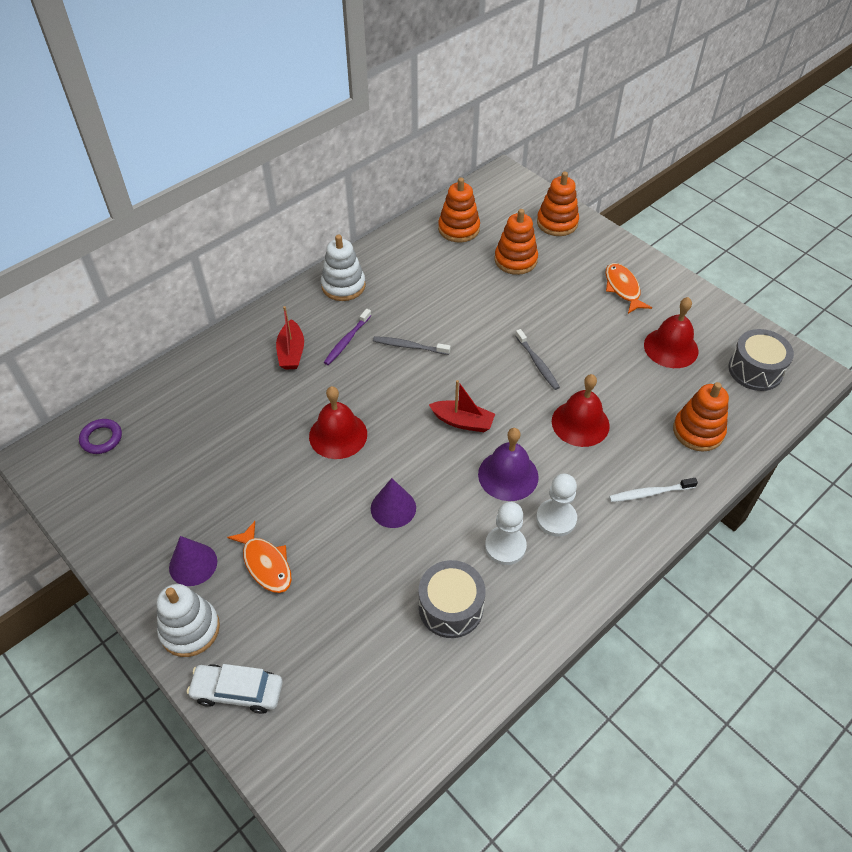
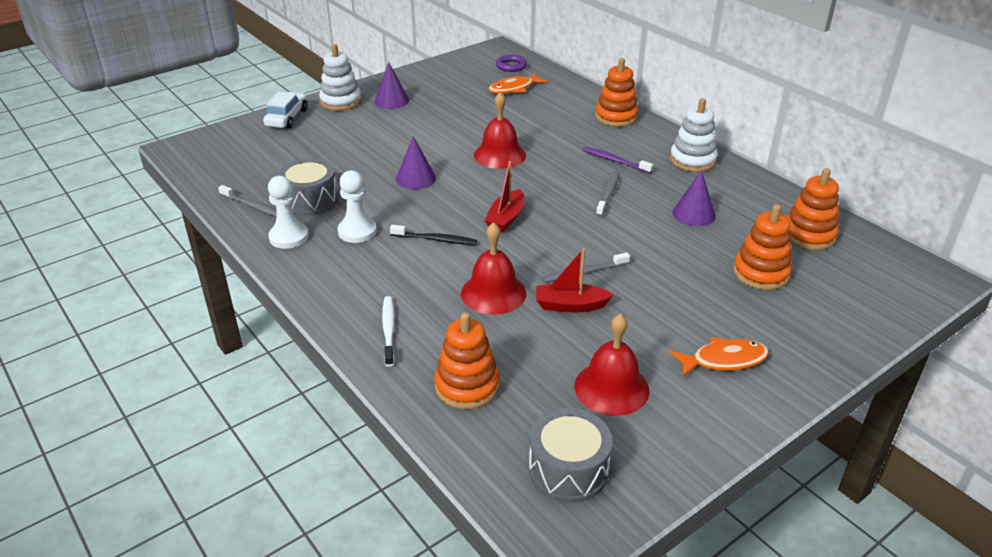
camera: 95 degrees right, 15 degrees down
orange fish [227,521,292,593] -> orange fish moved to [488,73,548,94]
red boat [276,306,304,370] -> red boat moved to [536,248,614,312]
purple bell [478,428,539,501] -> black toothbrush [390,225,477,245]
white pawn [536,473,577,537] -> white pawn moved to [268,176,309,249]
orange stacking toy [537,171,579,236] -> orange stacking toy moved to [595,58,639,127]
none -> grey toothbrush [218,185,277,217]
none -> purple cone [672,170,716,226]

